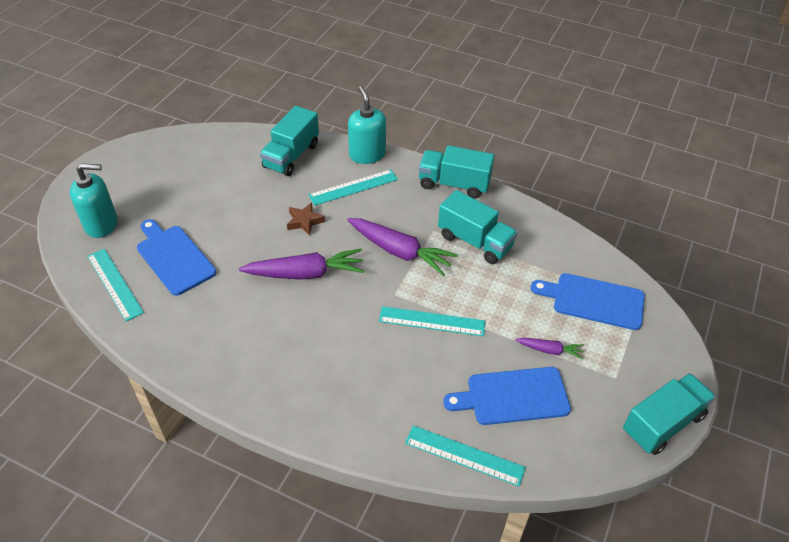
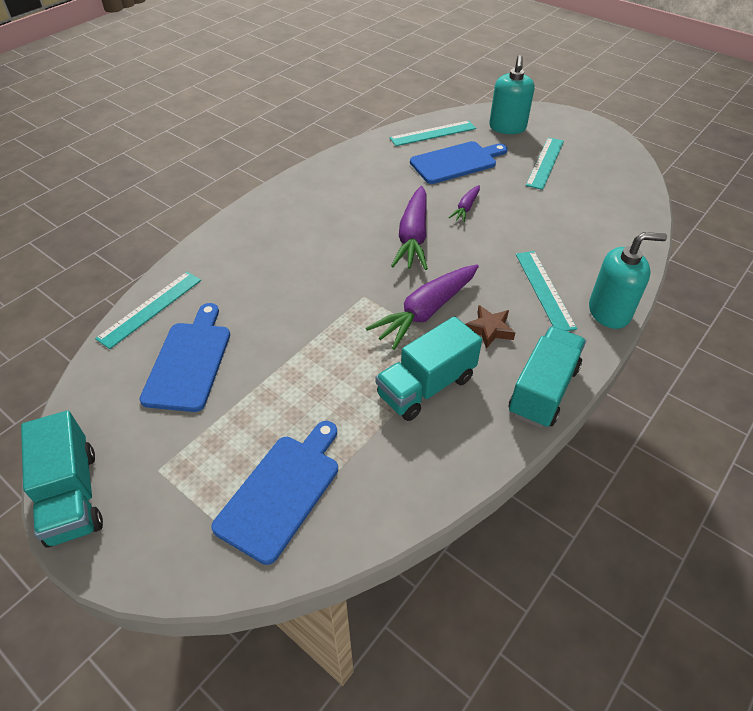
camera: 105 degrees right, 0 degrees up
turquoise truck [260,106,319,176] -> none
brown star [287,203,325,236] -> brown star moved to [465,305,516,349]
turquoise ruler [379,306,485,336] -> turquoise ruler moved to [526,137,564,190]
purple carrot [515,338,584,359] -> purple carrot moved to [449,185,480,222]

